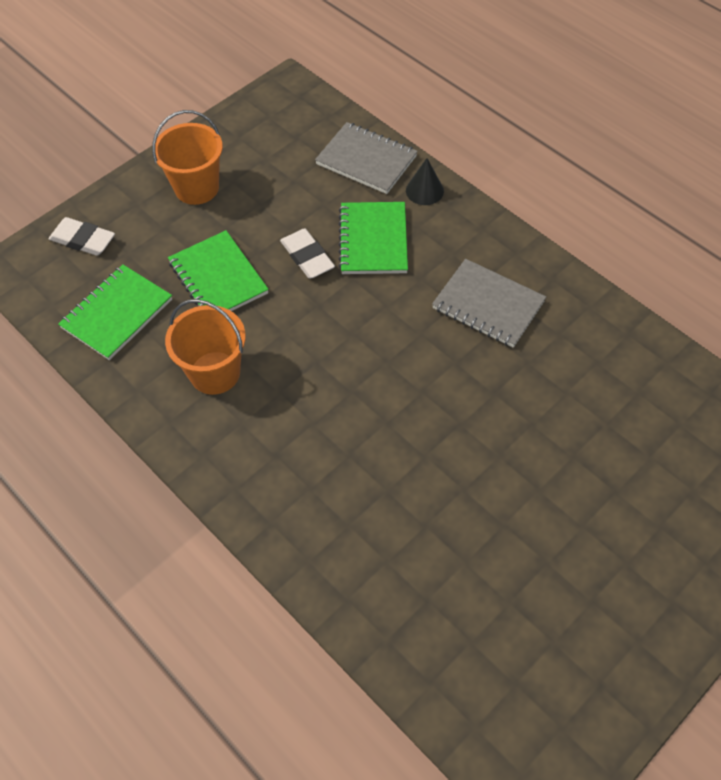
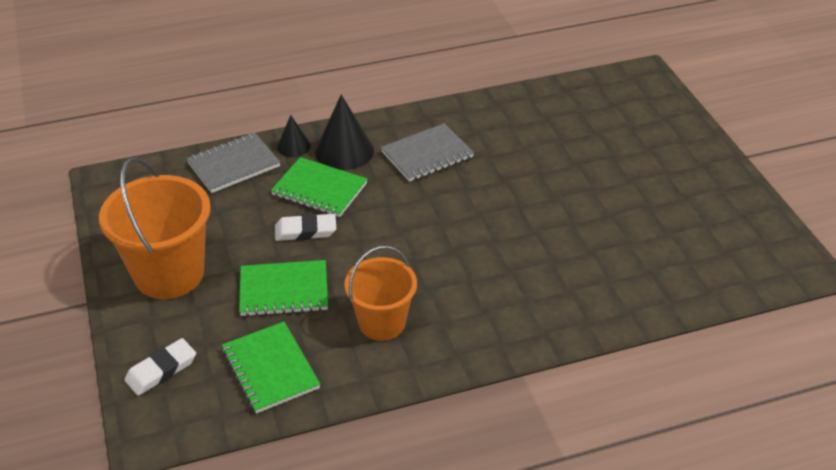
camera: 65 degrees left, 15 degrees down
orange bucket [153,110,223,205] -> orange bucket [99,157,211,299], size x1.55
none -> black cone [315,94,374,170]

